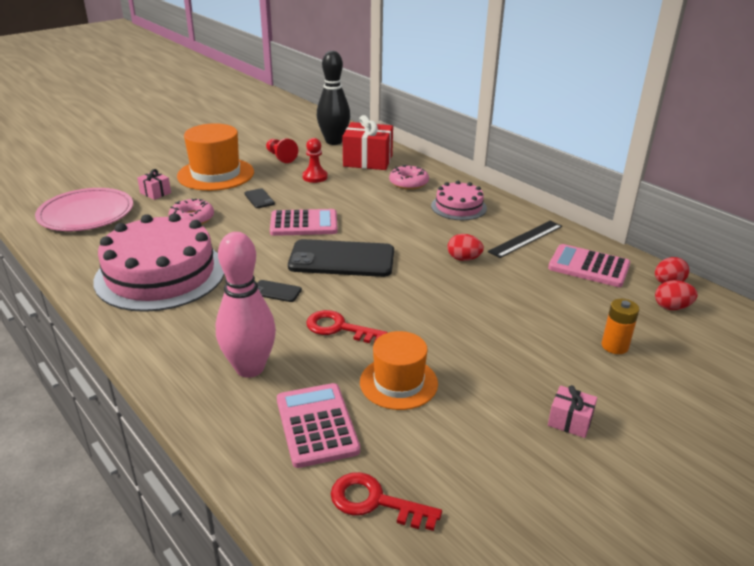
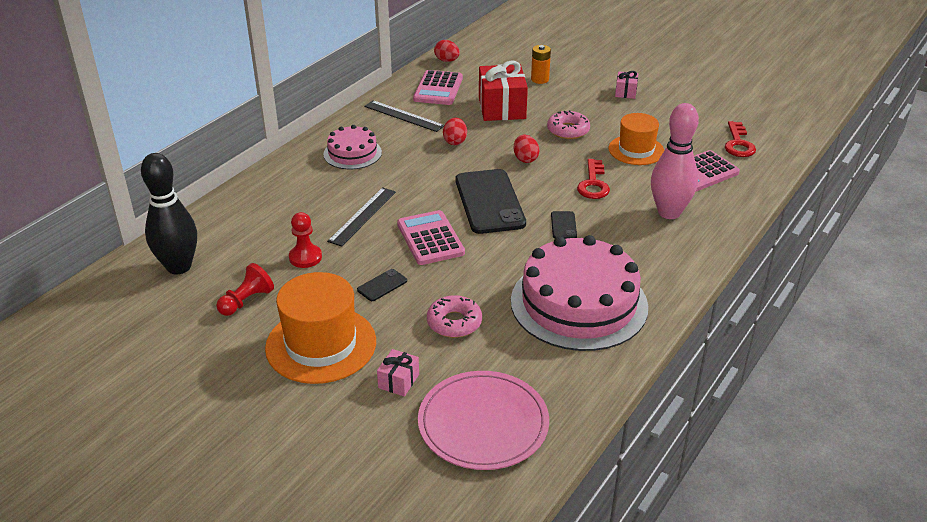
camera: 105 degrees left, 5 degrees up
red gift [343,115,393,170] -> red gift moved to [479,61,528,121]
pink donut [389,165,429,190] -> pink donut moved to [547,110,590,139]
red egg [655,280,698,310] -> red egg moved to [513,135,539,163]
none -> black ruler [327,187,396,247]

